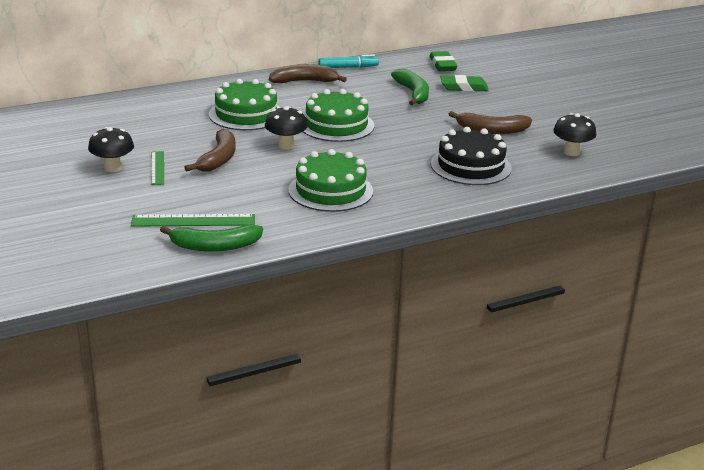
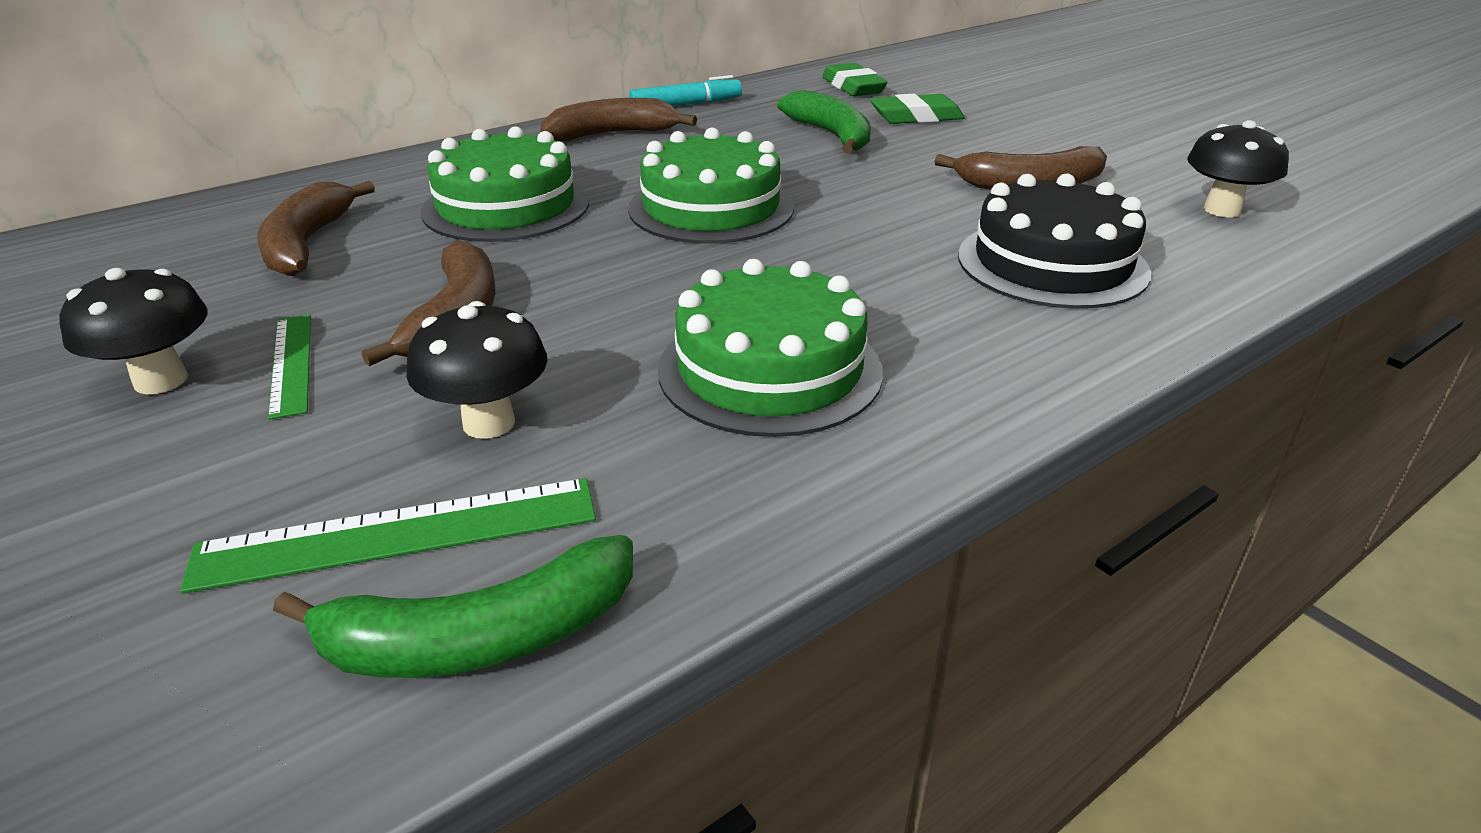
camera: 10 degrees left, 5 degrees up
black mushroom [265,106,308,150] -> black mushroom moved to [406,301,547,439]
none -> brown banana [257,181,375,276]

